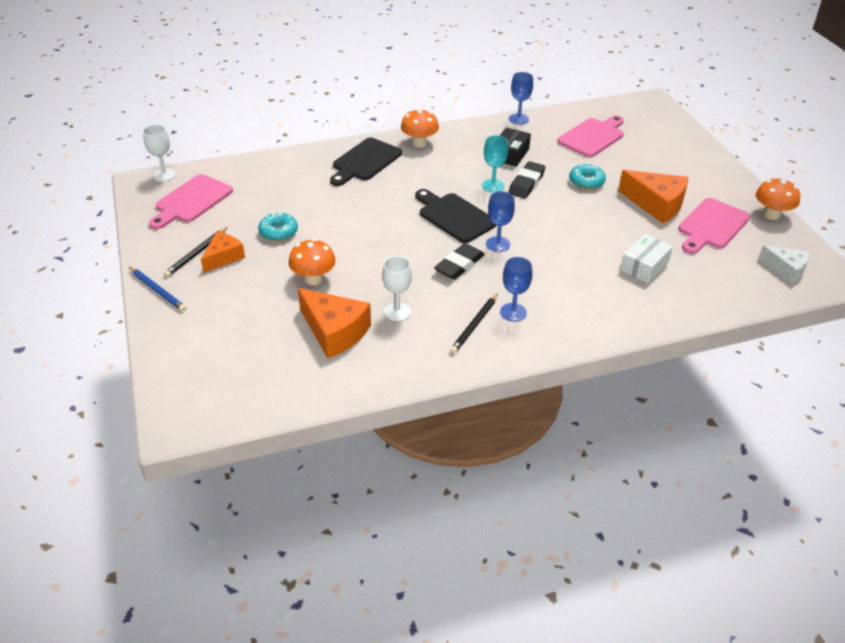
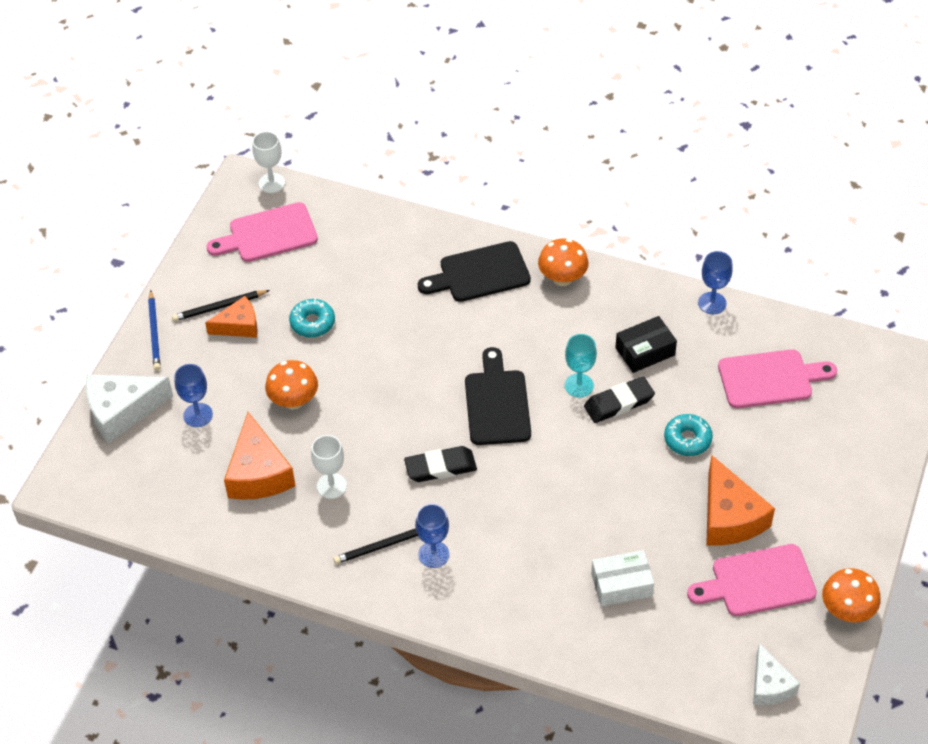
camera: 40 degrees right, 10 degrees up
blue goblet [486,191,515,252] -> blue goblet moved to [174,364,213,427]
none -> white cheese [86,374,173,444]

